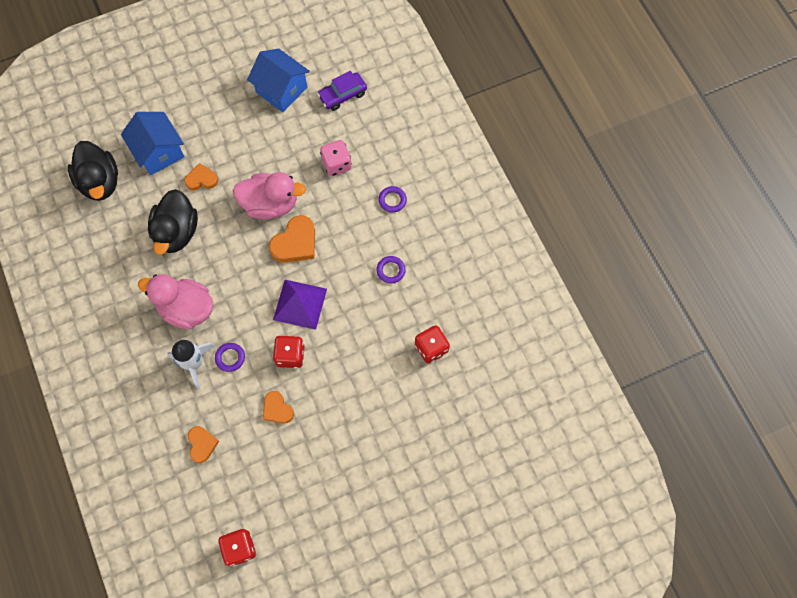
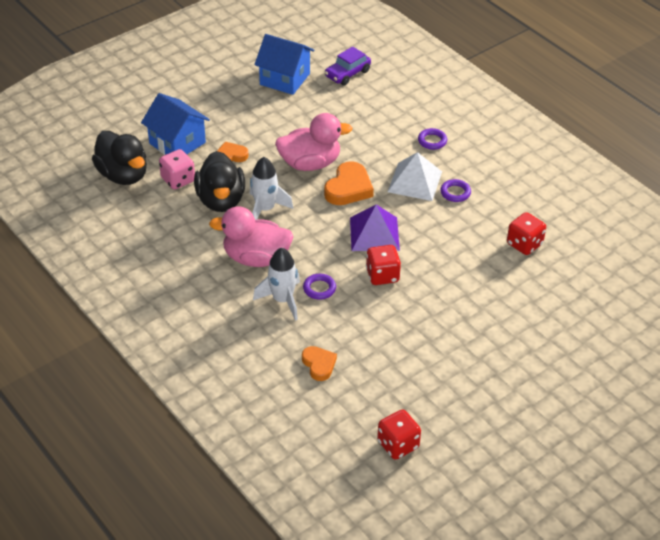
camera: 15 degrees left, 25 degrees down
orange heart [263,391,294,424] -> none
pink dice [320,140,352,176] -> pink dice moved to [159,149,195,189]
none -> white rocket [250,157,293,220]
none -> white pyramid [388,152,442,201]

